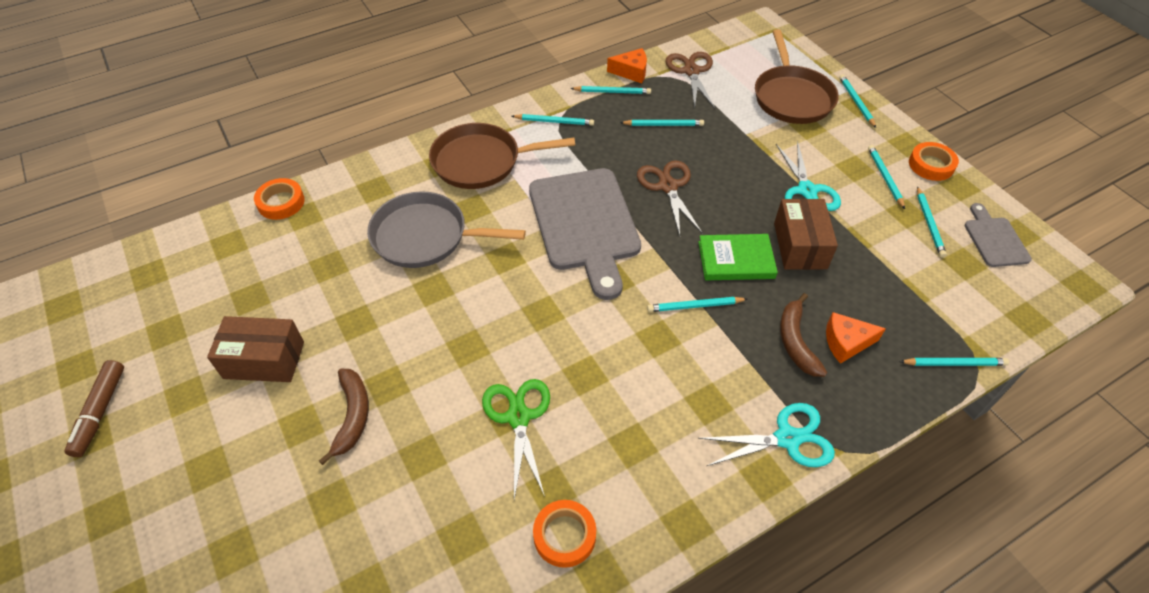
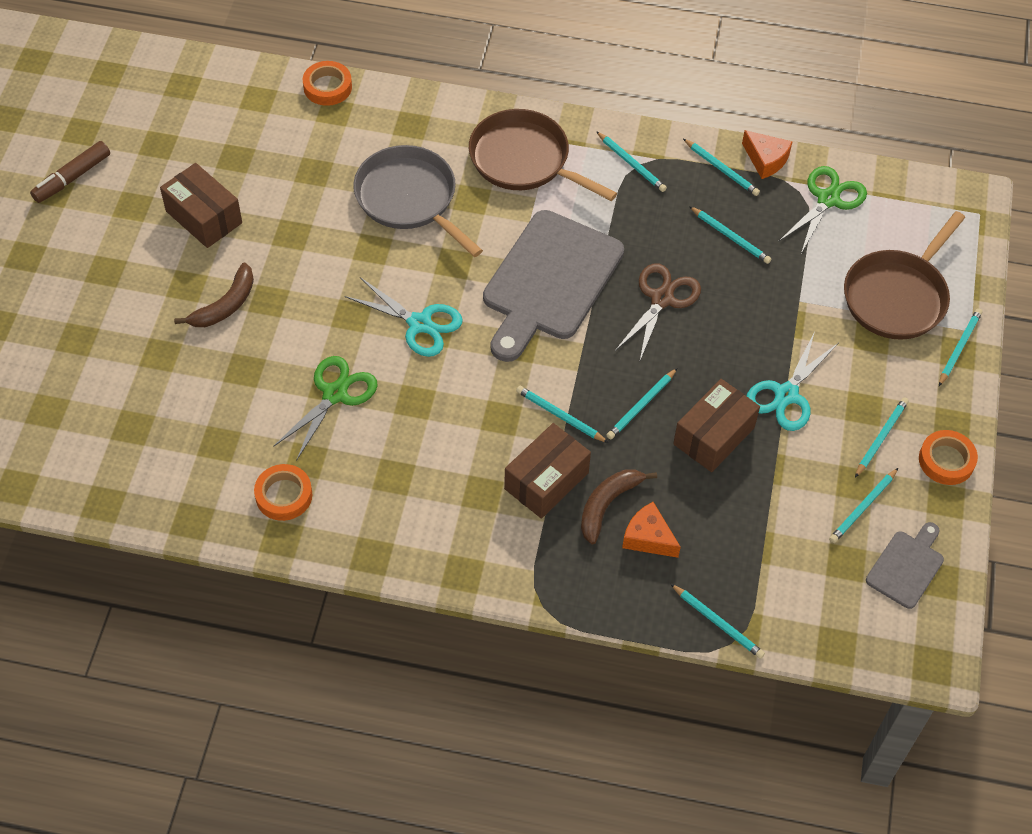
camera: 40 degrees right, 5 degrees up
brown scissors [666,52,715,109] -> green scissors [778,166,867,253]
turquoise scissors [698,403,835,467] -> turquoise scissors moved to [345,277,463,357]
green book [699,234,778,280] -> turquoise pencil [607,368,677,439]
none -> brown box [504,423,591,519]

